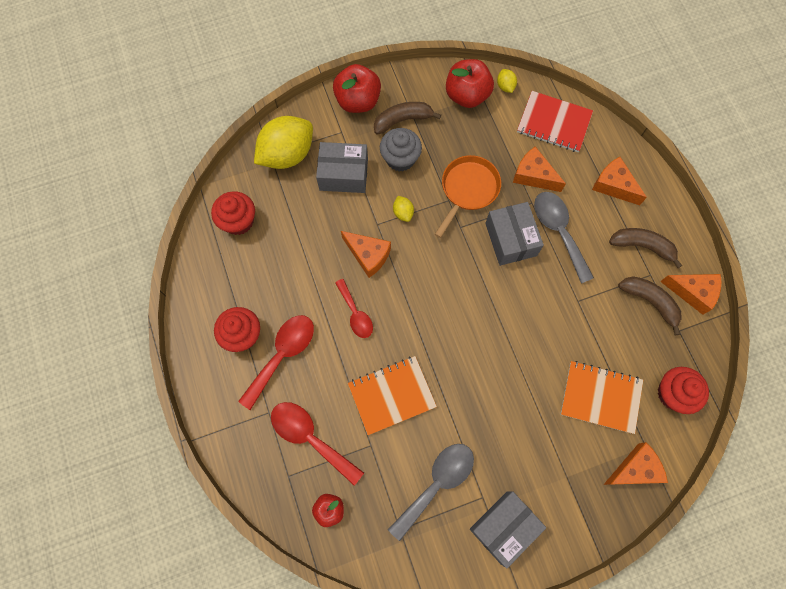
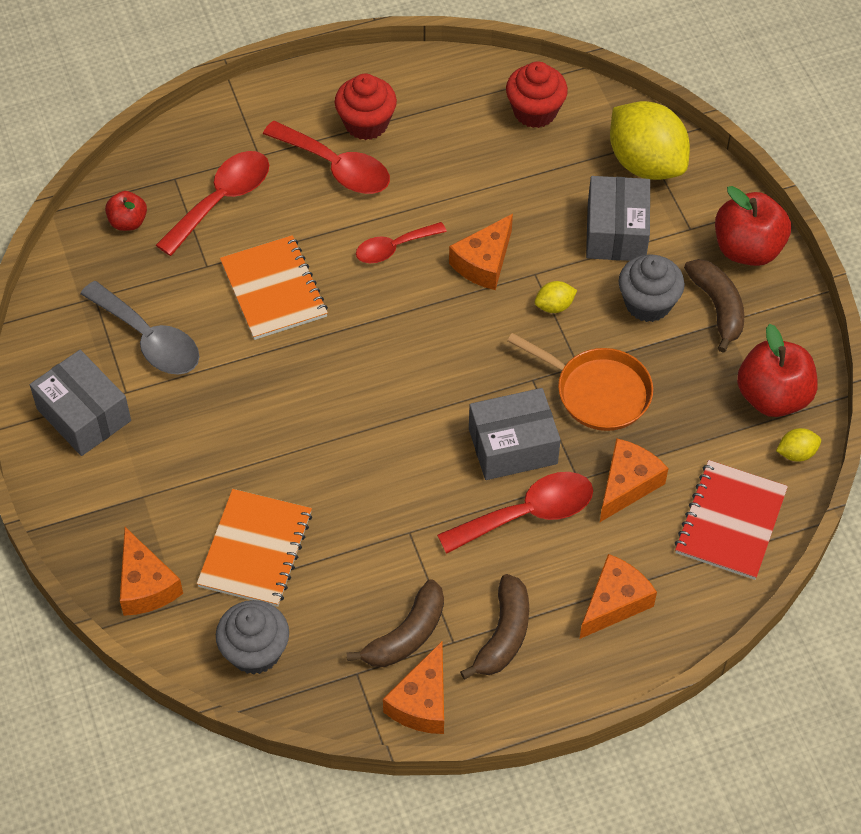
camera: 90 degrees right, 15 degrees down
grey spoon [534,192,594,284] -> red spoon [437,472,593,554]
red cupcake [658,367,709,414] -> grey cupcake [216,600,289,675]

